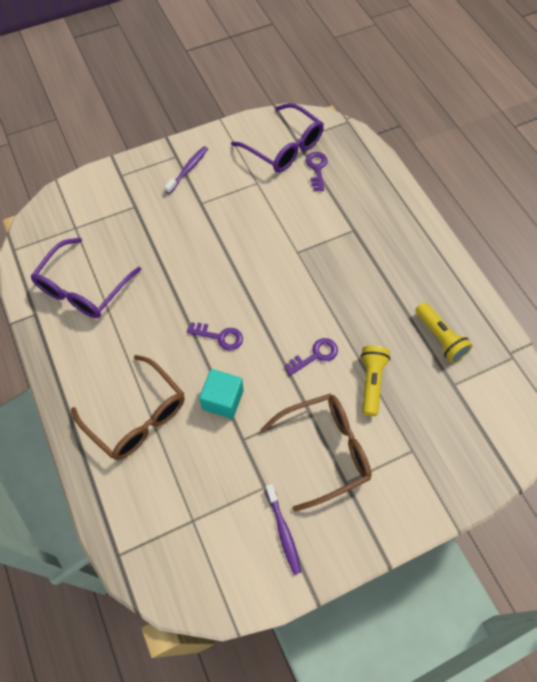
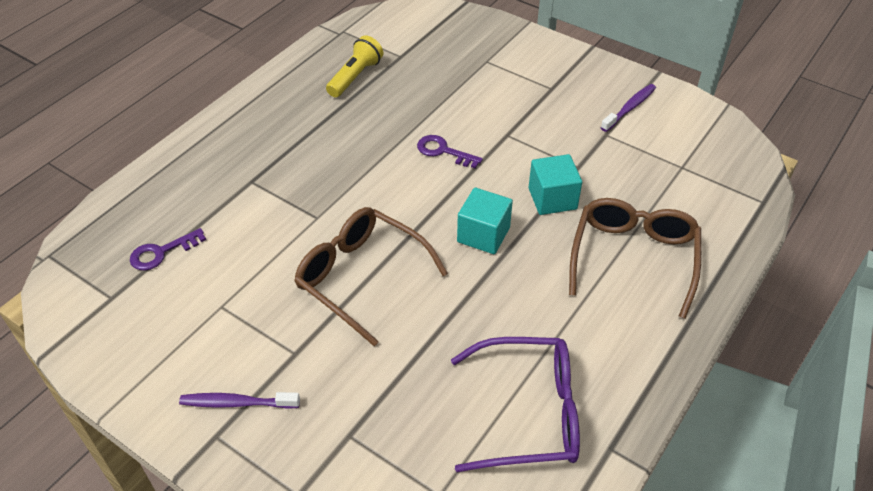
camera: 120 degrees left, 15 degrees down
purple key [187,322,243,351] -> turquoise cube [457,187,513,254]
purple glasses [231,103,324,172] -> none
brown glasses [260,394,372,512] -> brown glasses moved to [294,207,448,346]
yellow flashlight [360,345,390,416] -> none

